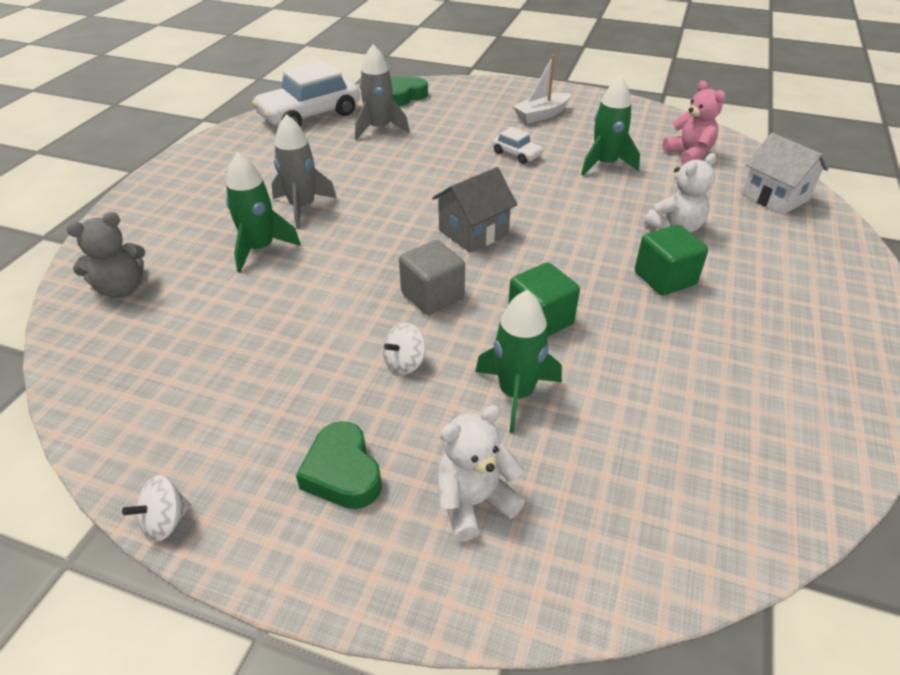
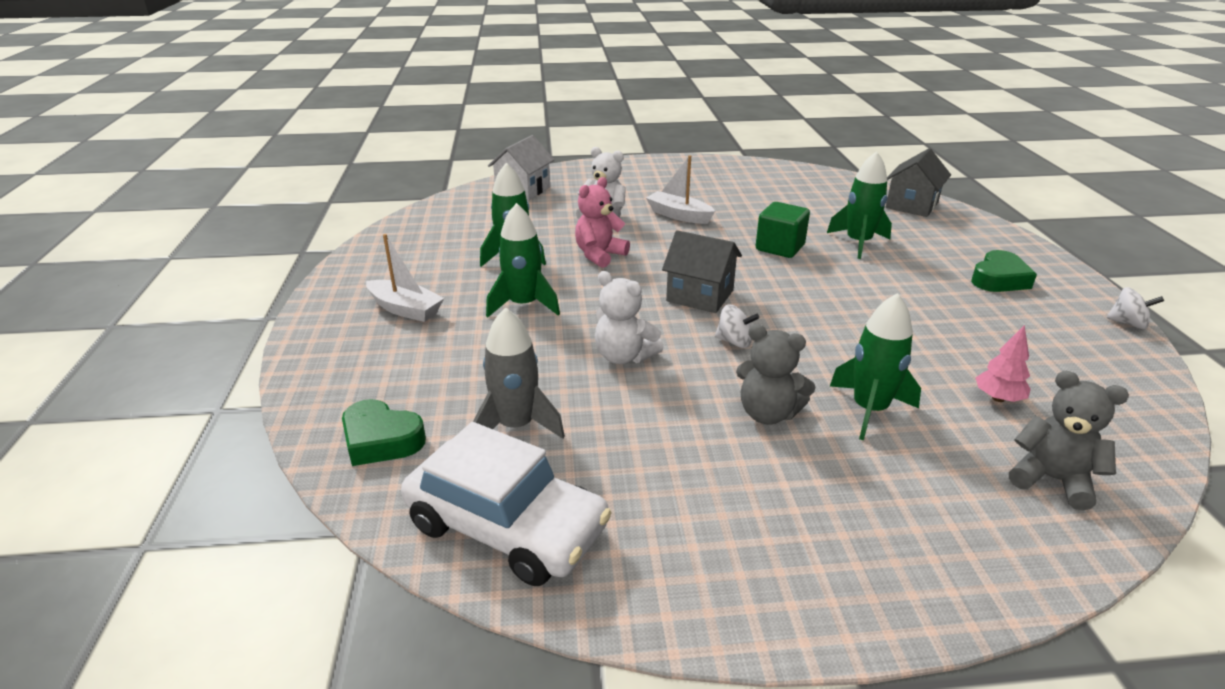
camera: 115 degrees left, 10 degrees down
grey rocket [272,114,337,229] -> grey teddy bear [736,324,815,424]
white spinning top [383,323,426,375] -> white spinning top moved to [715,305,759,348]
grey cube [399,240,465,315] -> none
white teddy bear [437,405,525,542] -> white teddy bear moved to [595,271,663,364]
white car [492,127,543,164] -> green rocket [486,203,560,318]
green cube [635,225,708,295] -> white boat [646,155,715,224]
pink teddy bear [662,81,725,164] -> pink teddy bear moved to [575,177,630,268]
none -> grey house [886,148,951,217]
none -> pink tree [976,325,1031,402]

